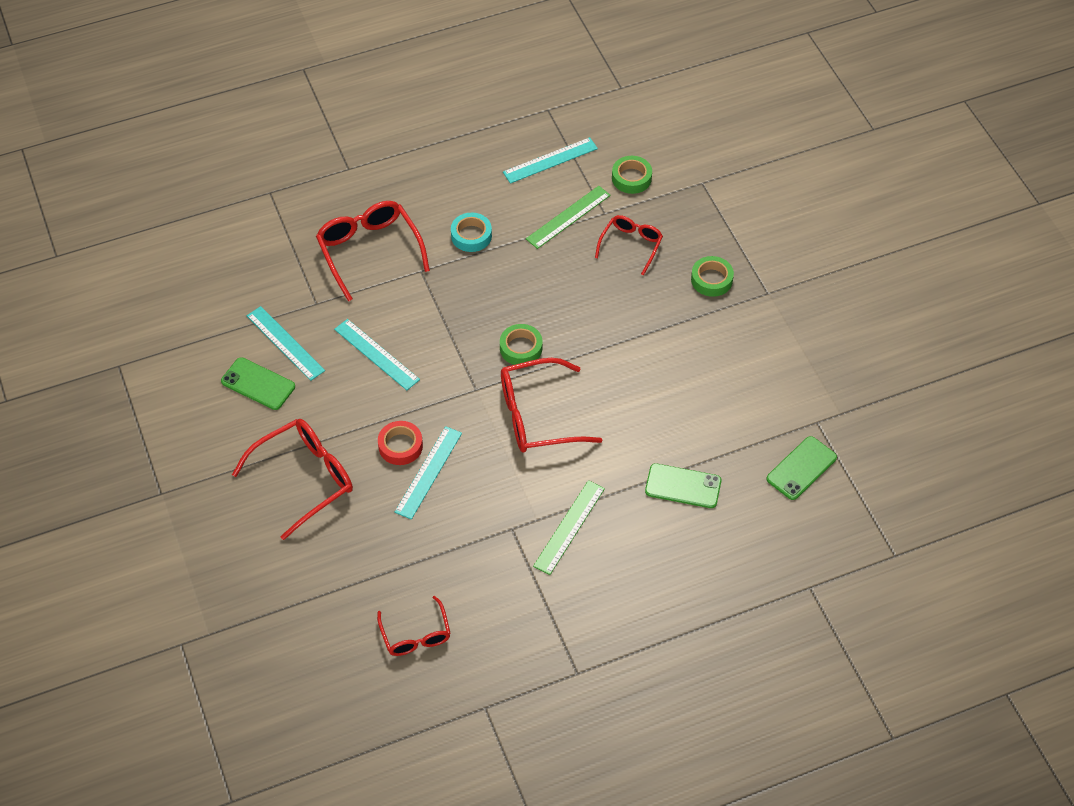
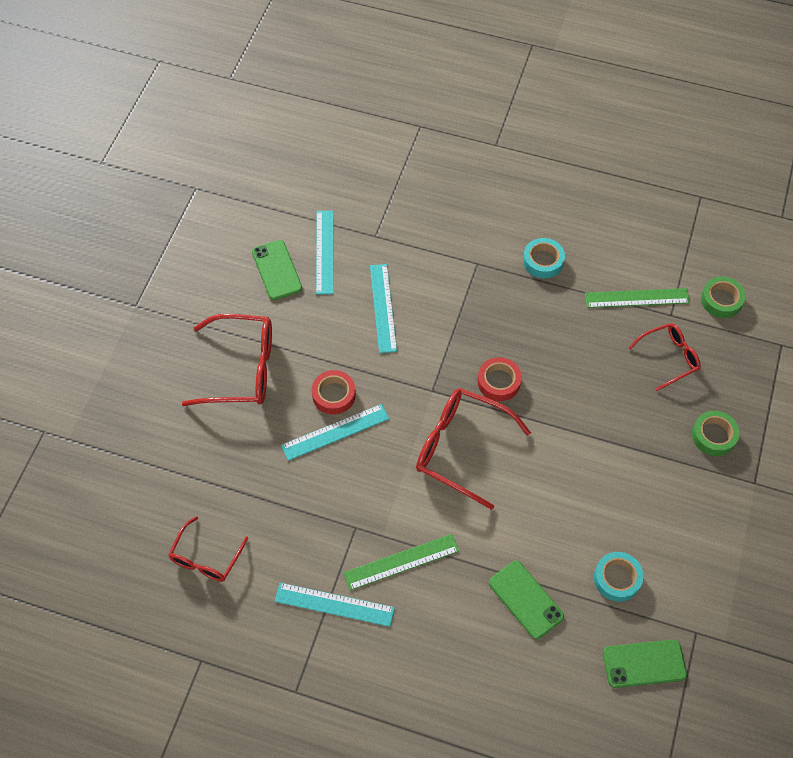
camera: 40 degrees right, 5 degrees up
red glasses [316,201,430,302] -> none
green tape [500,324,542,365] -> red tape [477,357,522,401]
turquoise ruler [503,137,598,183] -> turquoise ruler moved to [275,583,395,627]
none -> turquoise tape [594,552,644,602]

